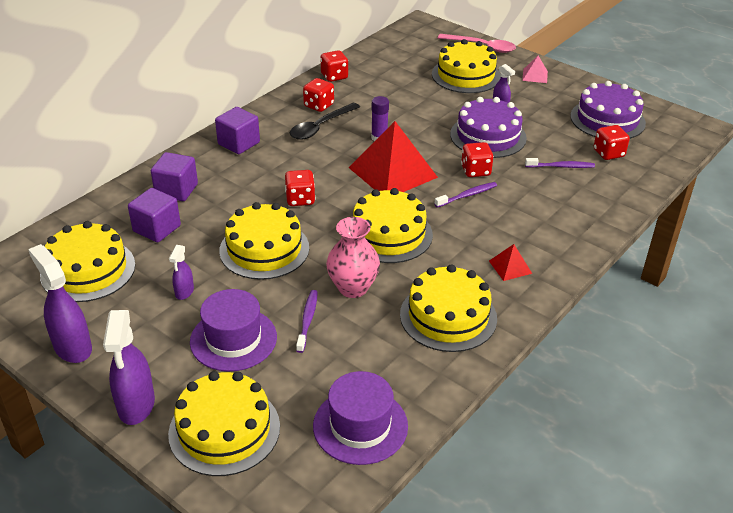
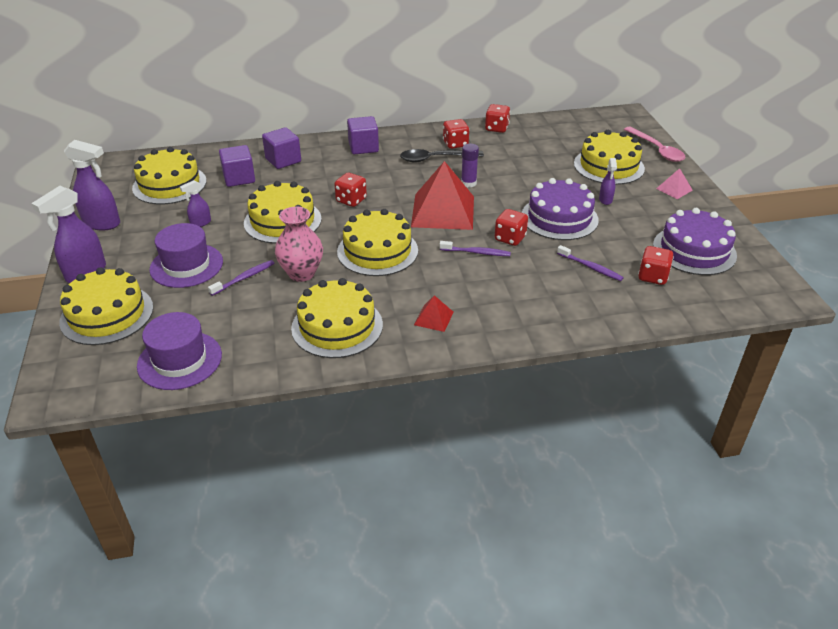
camera: 40 degrees right, 0 degrees up
purple spray bottle [28,244,92,363] -> purple spray bottle turned 105 degrees clockwise [64,140,120,230]

